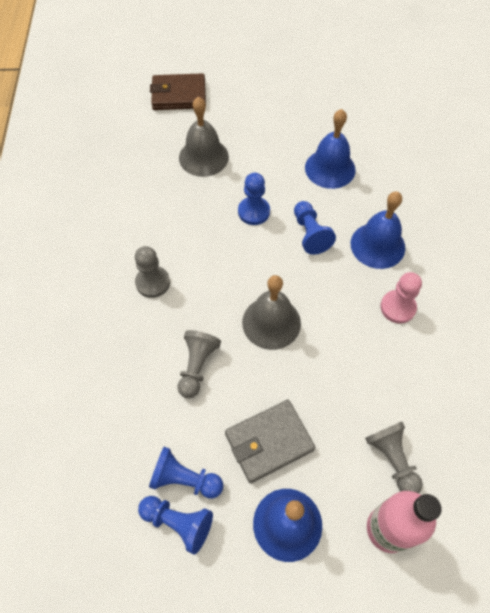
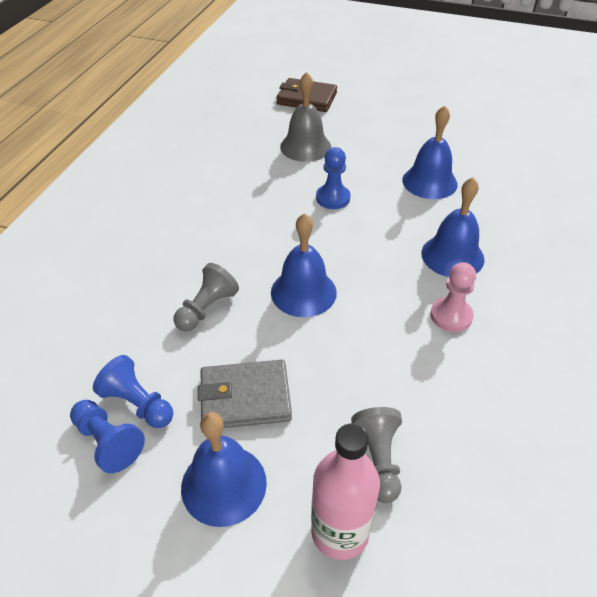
camera: 20 degrees right, 15 degrees down
grey pawn [135,246,170,298] -> none
grey bell [242,275,301,350] -> blue bell [271,213,337,317]
blue pawn [294,201,336,255] -> none

